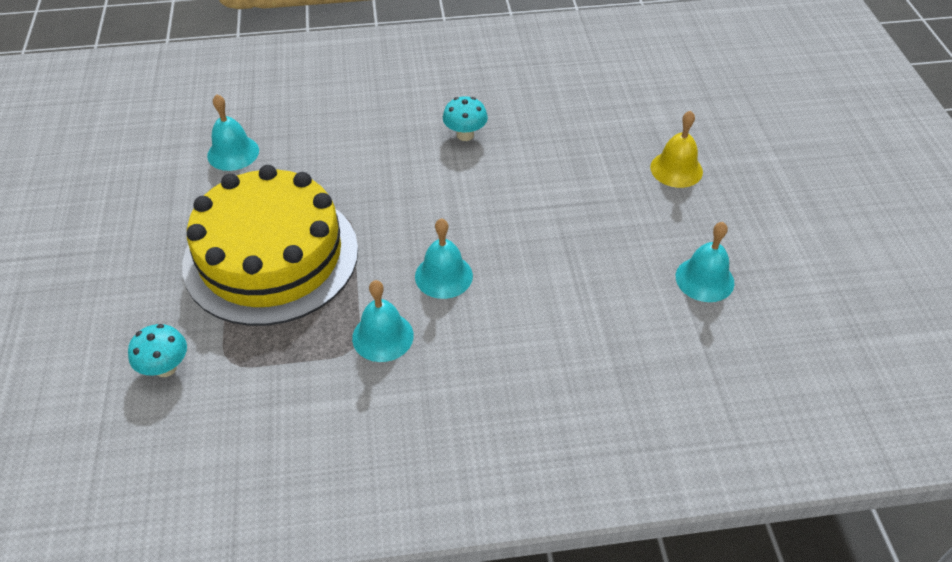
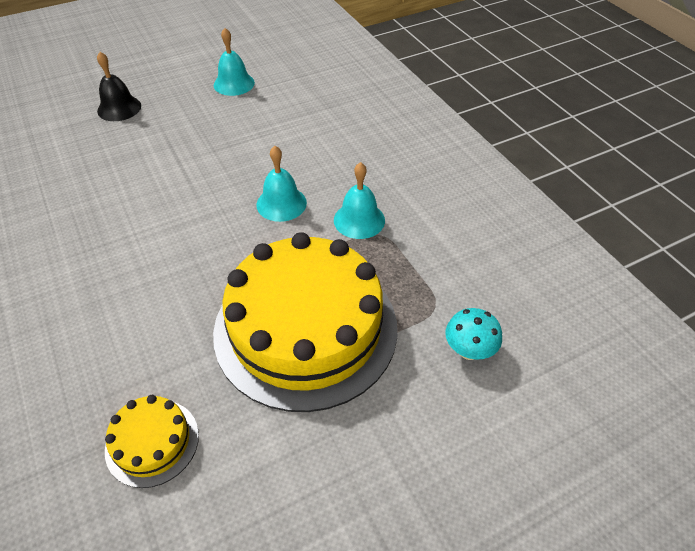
camera: 110 degrees left, 0 degrees up
turquoise bell [207,94,259,171] -> yellow cake [105,395,199,488]
turquoise mushroom [443,96,488,141] -> none
yellow bell [650,111,703,188] -> black bell [97,52,141,121]

